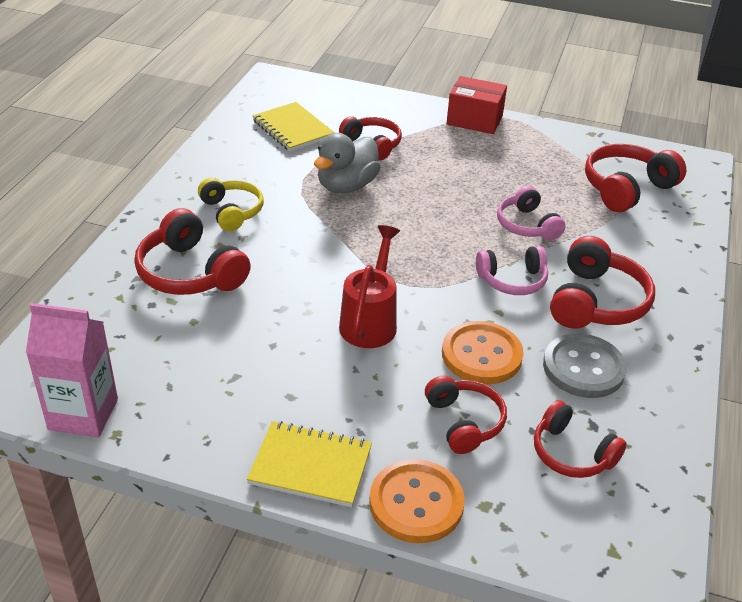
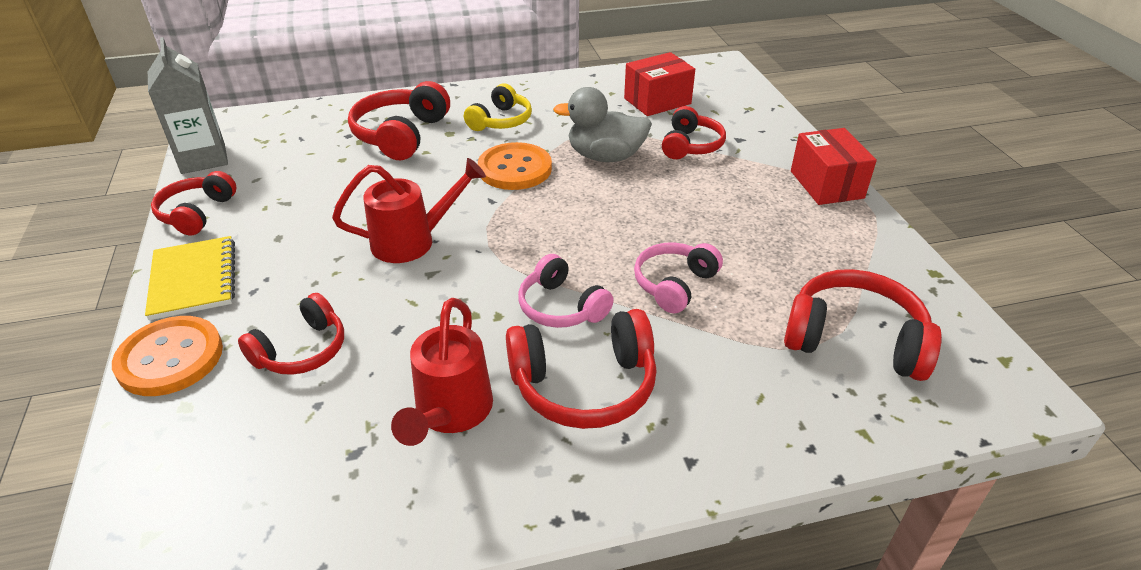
camera: 60 degrees right, 0 degrees up
pink carton [26,303,118,437] -> grey carton [148,37,228,174]
yellow notebook [252,102,334,152] -> red box [624,52,695,116]
orange button [442,321,524,384] -> orange button moved to [478,142,552,190]
red headphones [534,400,627,478] -> red headphones moved to [151,171,236,235]
grey button [543,333,627,398] -> red watering can [391,298,493,446]

